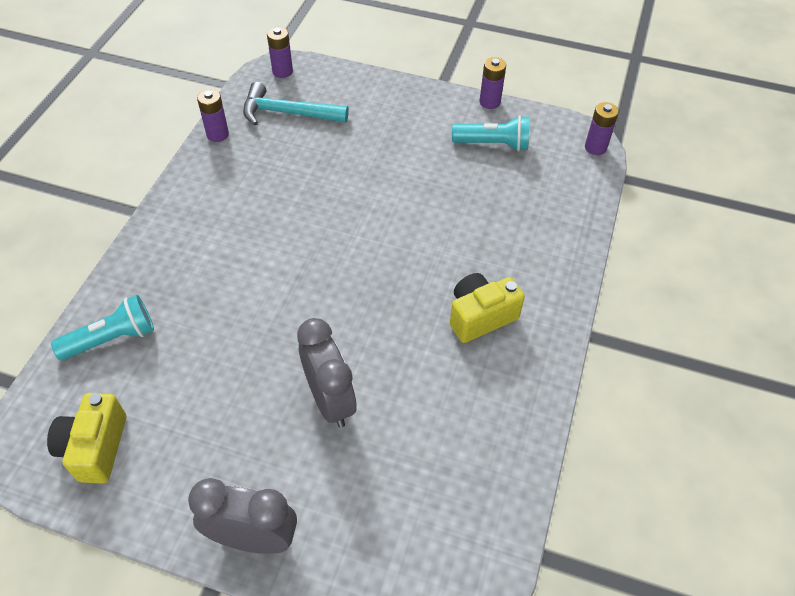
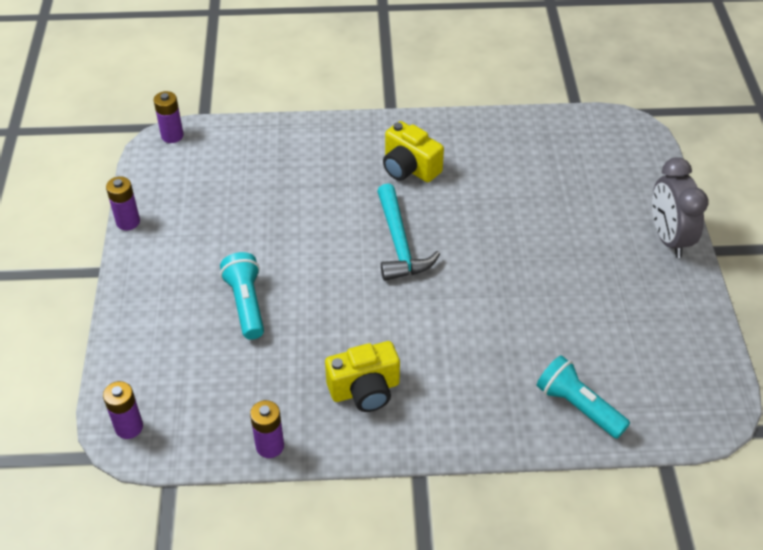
camera: 110 degrees left, 5 degrees down
yellow camera [47,393,126,484] -> yellow camera moved to [325,341,400,412]
turquoise hammer [243,82,349,125] -> turquoise hammer moved to [377,183,440,281]
grey clock [297,318,356,428] -> none
turquoise flashlight [452,115,529,152] -> turquoise flashlight moved to [220,252,264,340]

